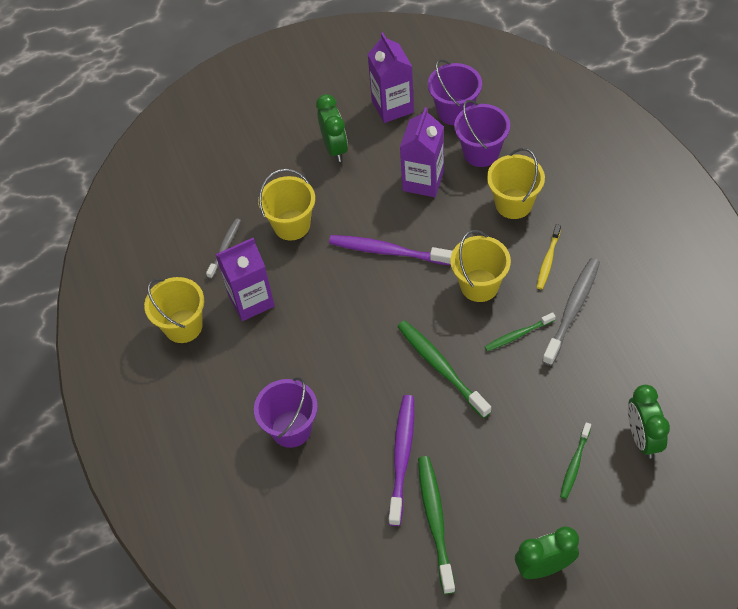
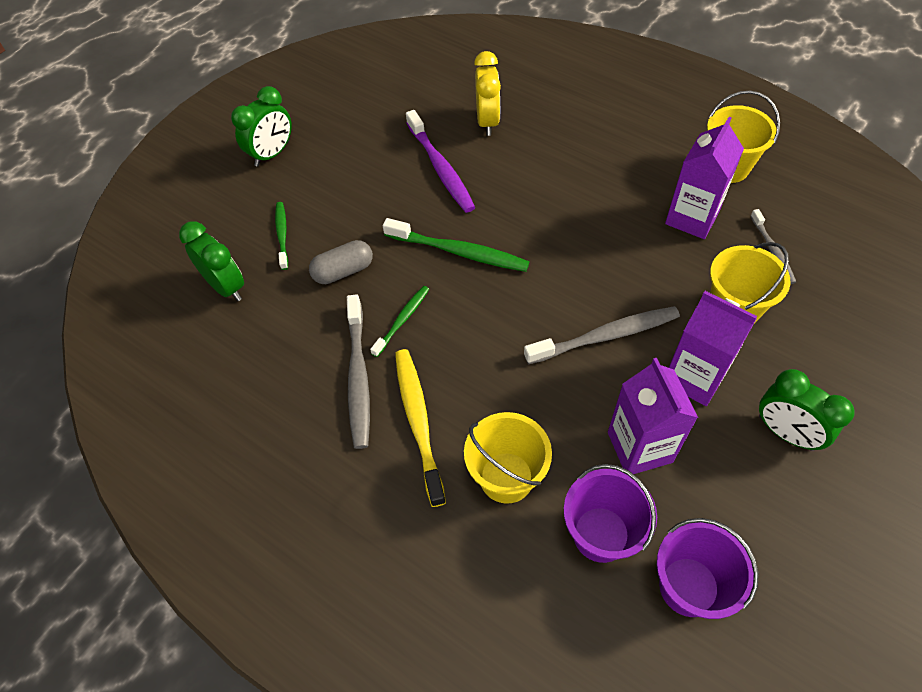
camera: 145 degrees right, 0 degrees up
purple bucket [254,377,318,448] -> none
purple toothbrush [329,235,453,265] -> grey toothbrush [524,306,680,364]
purple carton [367,32,414,123] -> purple carton moved to [669,291,757,406]
green toothbrush [418,456,455,594] -> none
yellow bucket [451,230,511,302] -> none
yellow toothbrush [537,224,561,289] -> yellow toothbrush [395,349,446,507], size x1.71
none -> grey capsule [309,240,373,284]
none -> yellow clock [474,51,501,136]

